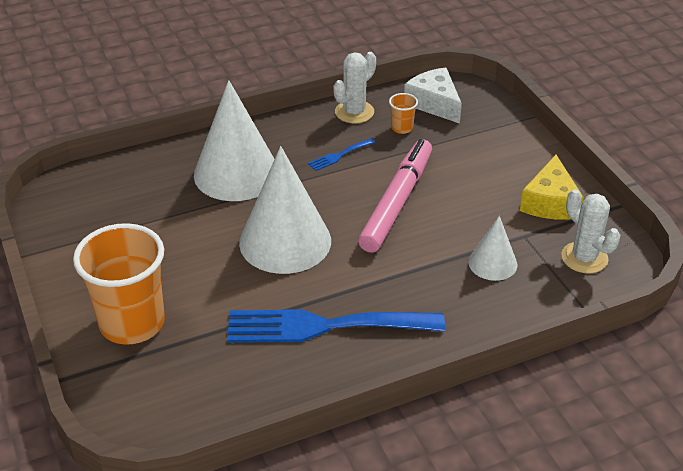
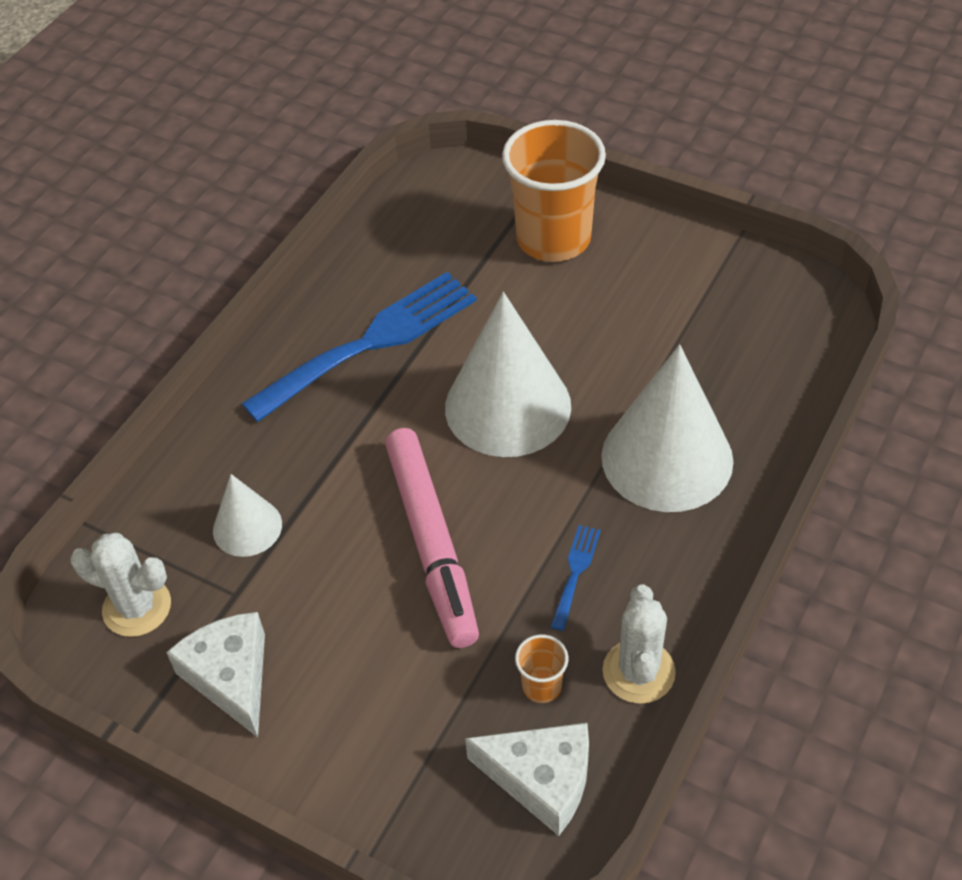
camera: 145 degrees right, 10 degrees up
yellow cheese [520,155,584,220] -> white cheese [166,612,265,737]

